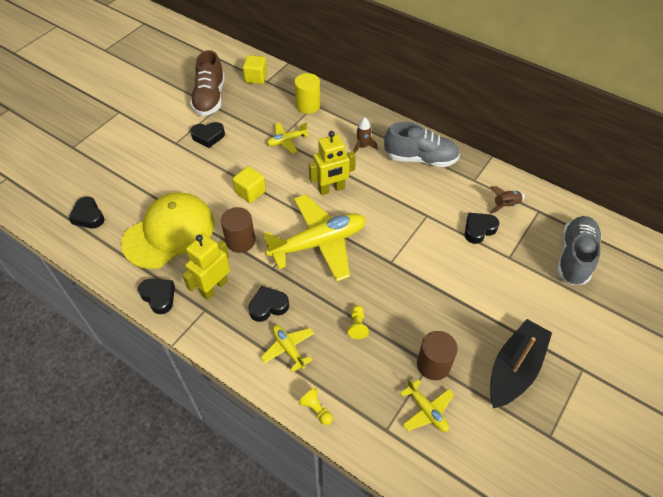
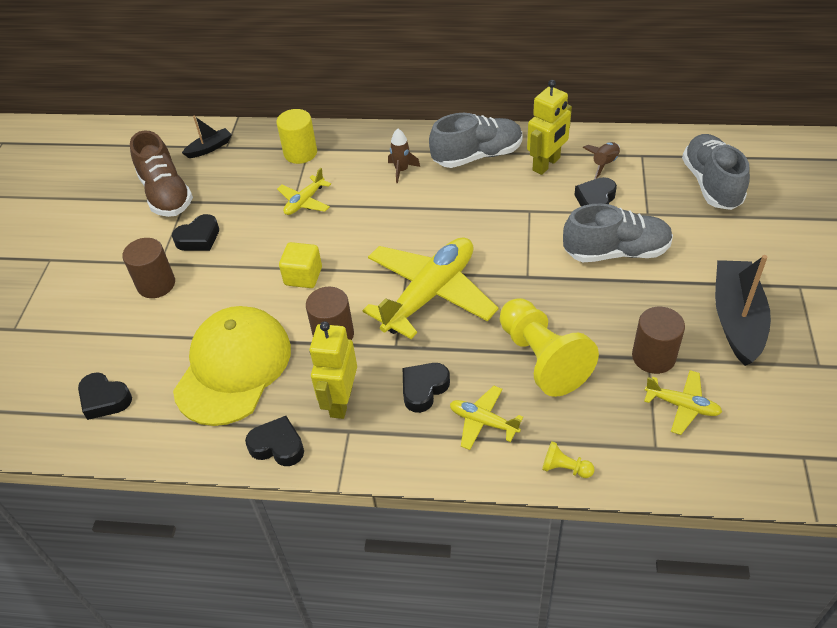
camera: 25 degrees left, 5 degrees down
yellow cube [243,55,267,84] -> black boat [182,116,232,158]
yellow robot [309,131,356,195] -> yellow robot moved to [527,80,572,175]
yellow pawn [348,305,369,339] -> yellow pawn [500,298,599,397], size x2.46
none -> brown cylinder [122,238,175,298]
none -> grey shoe [563,203,673,262]

